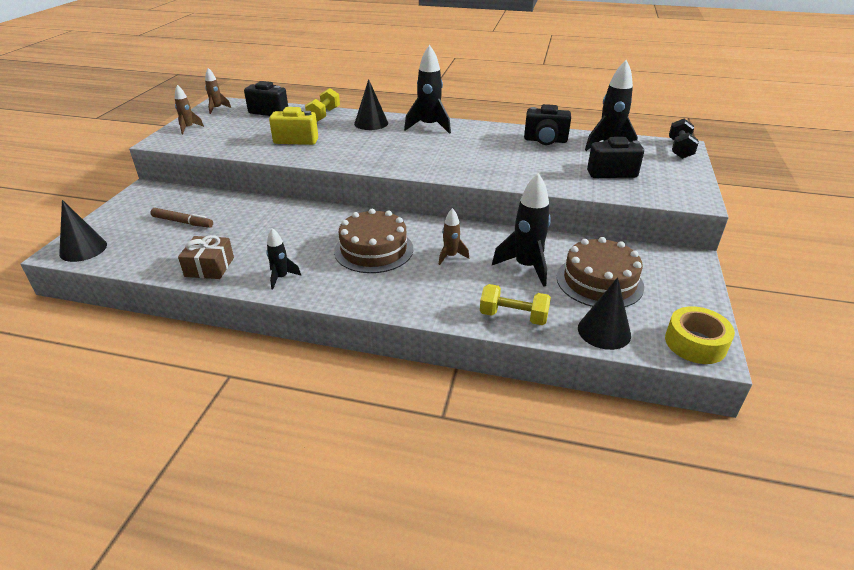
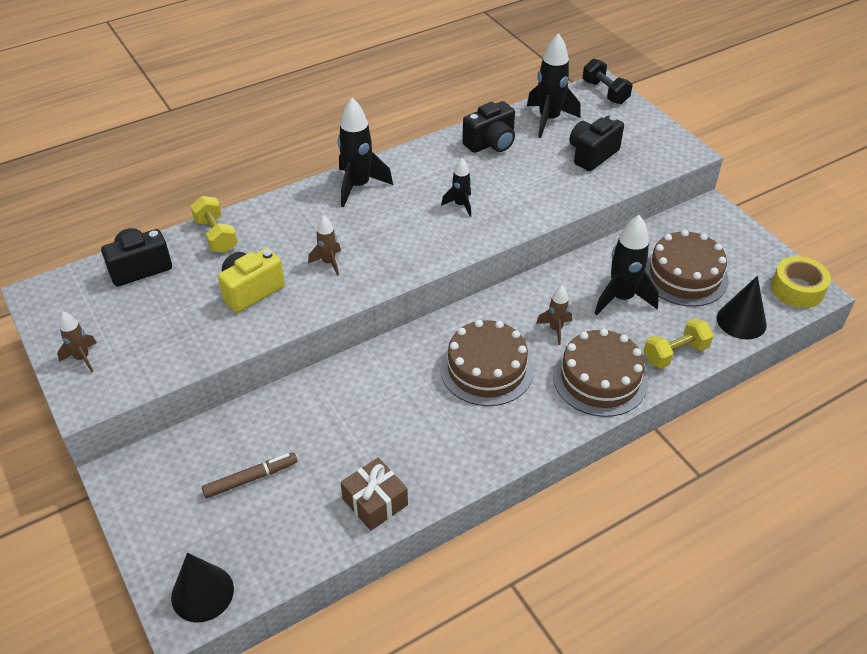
camera: 45 degrees left, 10 degrees up
brown rocket [205,68,231,114] -> brown rocket moved to [308,216,341,276]
black rocket [266,228,301,290] -> black rocket moved to [441,158,471,217]
black cone [354,79,388,130] -> none
none -> brown cake [553,329,648,417]

